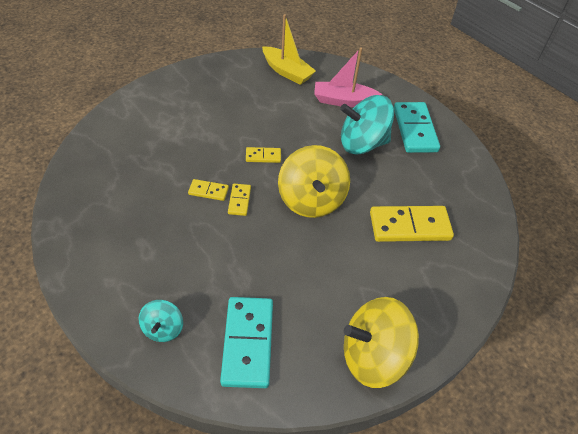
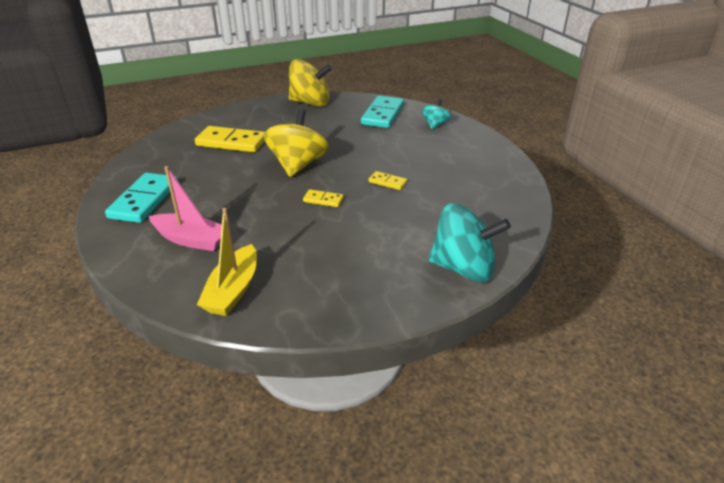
camera: 160 degrees left, 15 degrees down
yellow domino [228,184,251,216] -> none
yellow boat [262,14,316,85] -> yellow boat turned 135 degrees counterclockwise [197,208,257,316]
turquoise spinning top [340,95,394,155] -> turquoise spinning top moved to [429,203,511,282]

